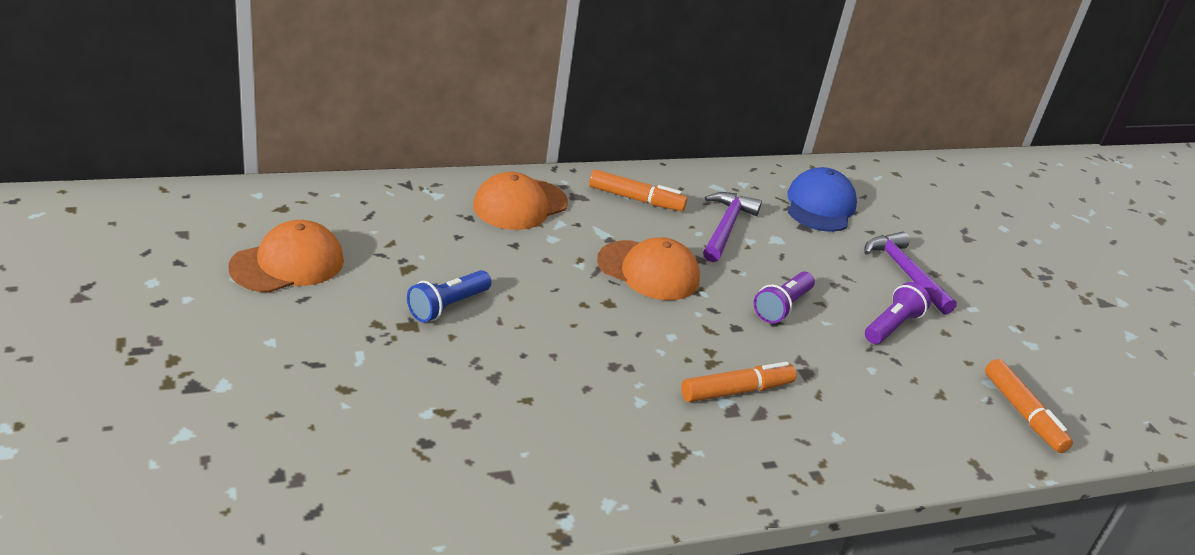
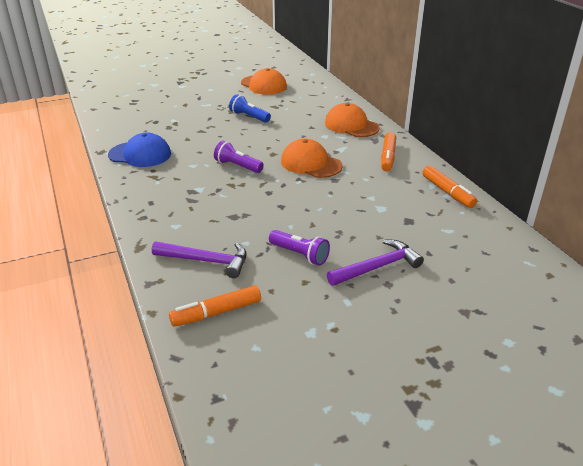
camera: 90 degrees right, 0 degrees up
orange cap [597,237,700,300] -> orange cap turned 105 degrees clockwise [281,139,343,178]
orange marker [681,362,797,402] -> orange marker moved to [422,166,477,208]
purple hammer [703,192,762,262] -> purple hammer moved to [152,241,247,278]
purple flashlight [754,271,815,323] -> purple flashlight moved to [214,141,264,173]
blue cap [787,167,857,232] -> blue cap moved to [108,133,171,167]

